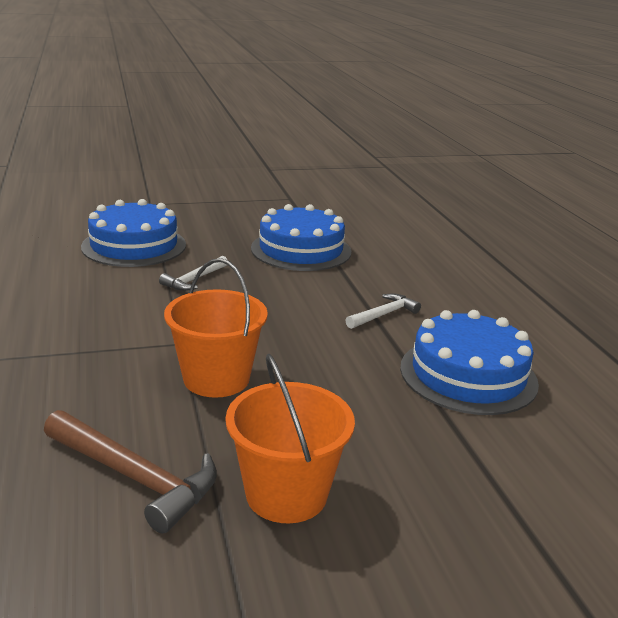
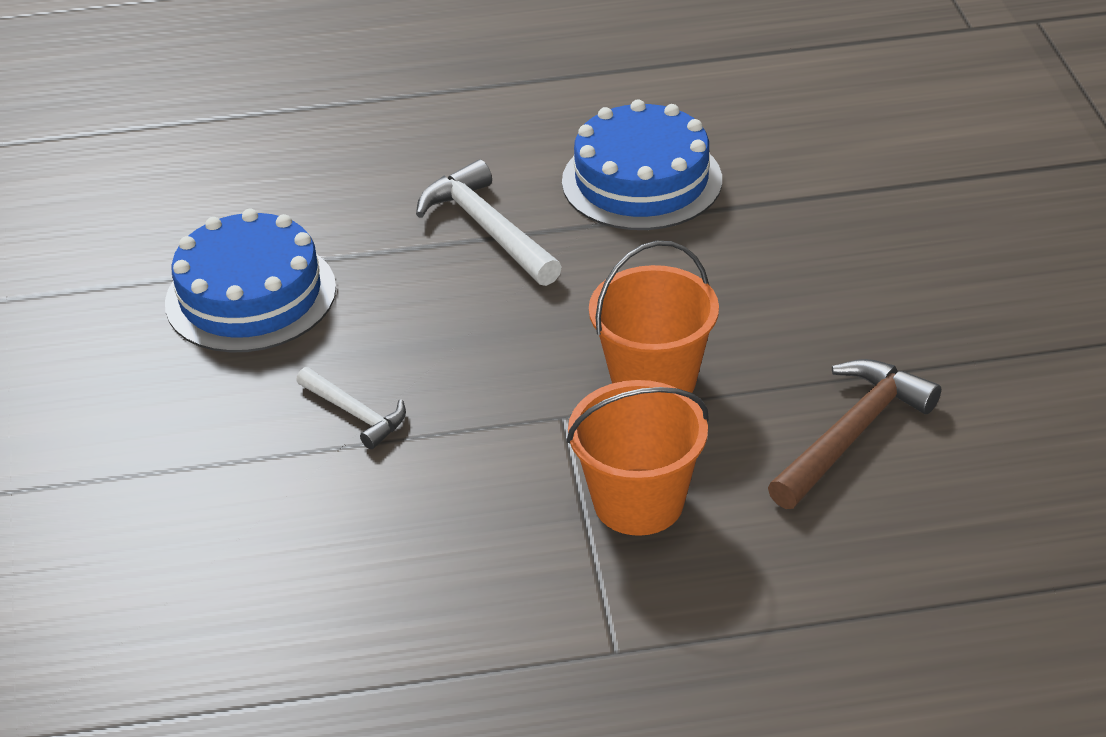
camera: 80 degrees left, 15 degrees up
blue cake [81,199,186,267] -> none
orange bucket [226,354,355,524] -> orange bucket moved to [567,380,709,536]
white hammer [346,294,421,329] -> white hammer [416,159,562,286], size x1.65

